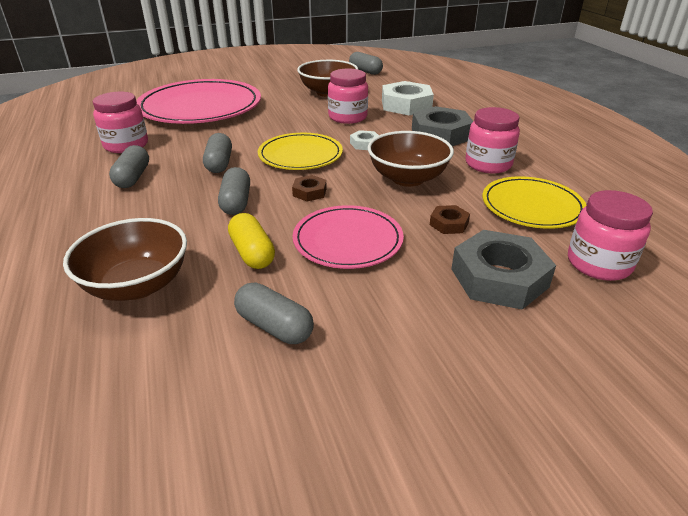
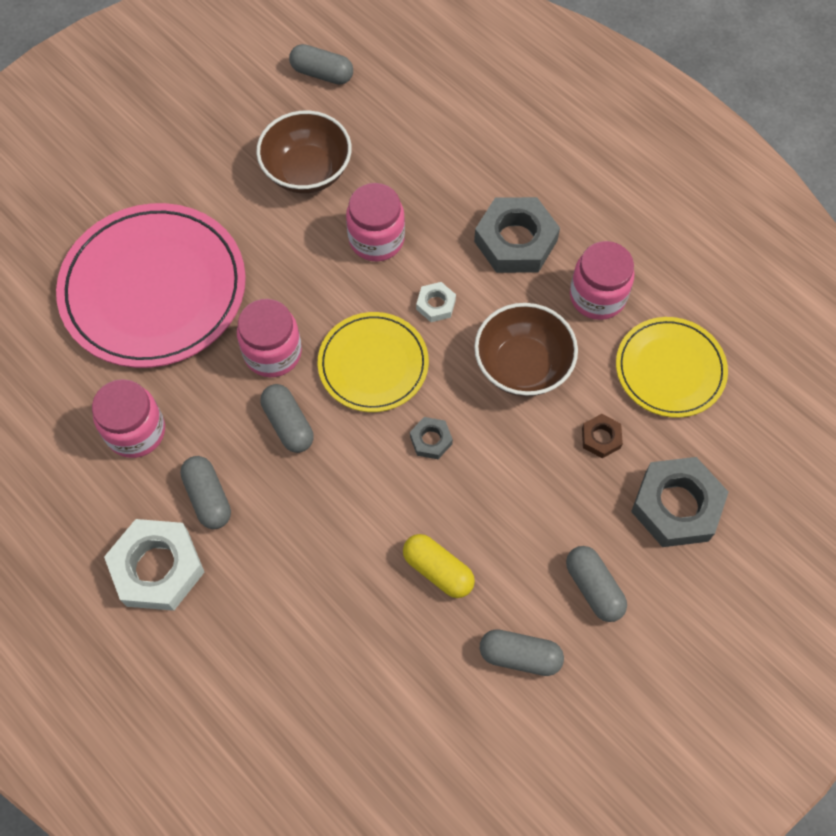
camera: 25 degrees left, 30 degrees up
brown bowl [63,218,187,301] -> none
grey capsule [218,167,250,215] -> grey capsule moved to [566,546,627,622]
brown nut [292,175,327,202] -> grey nut [410,417,453,459]
pink plate [293,205,404,269] -> none
white nut [382,81,434,116] -> white nut moved to [104,519,205,611]
pink jar [568,190,653,281] -> pink jar moved to [237,299,302,377]

